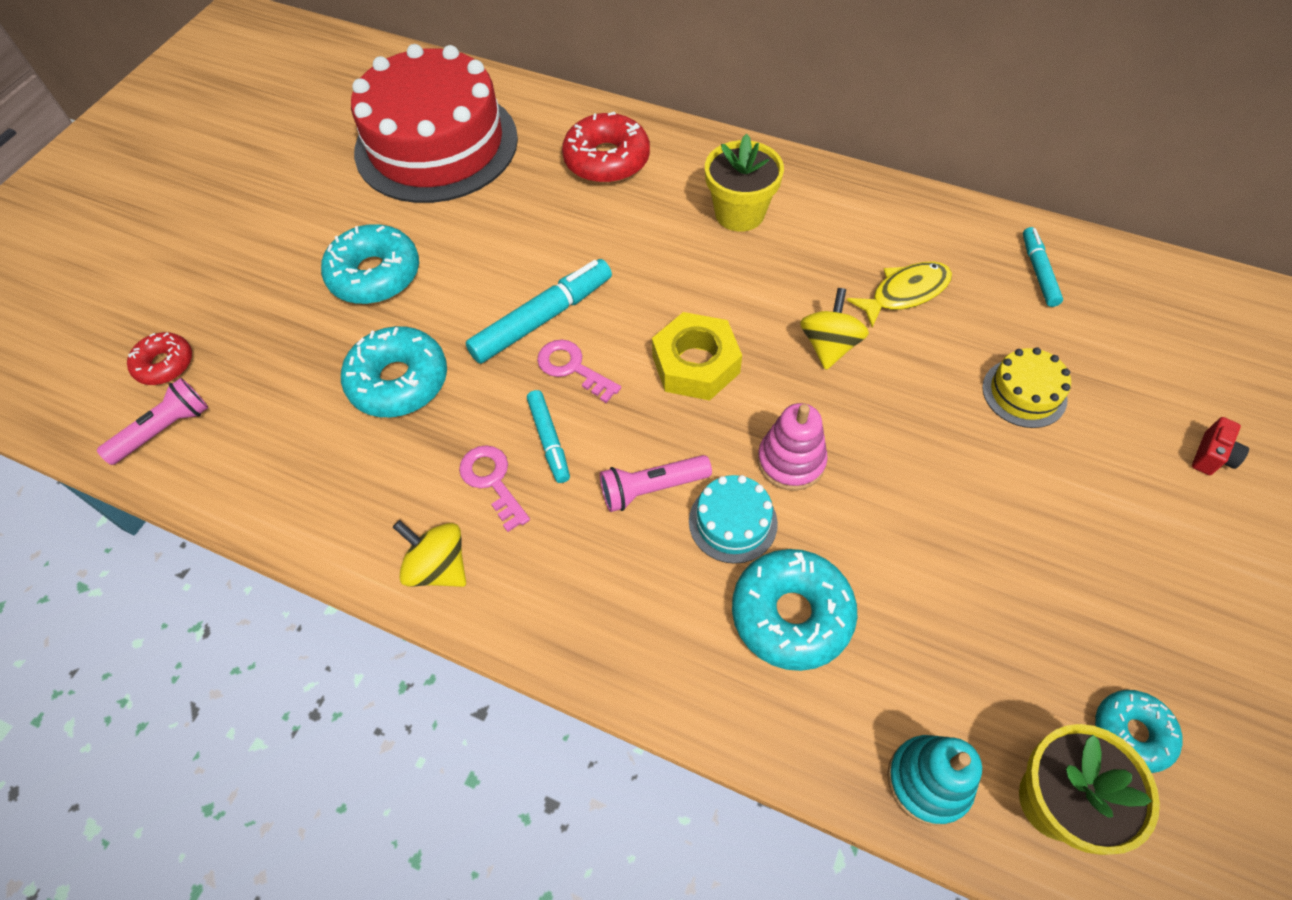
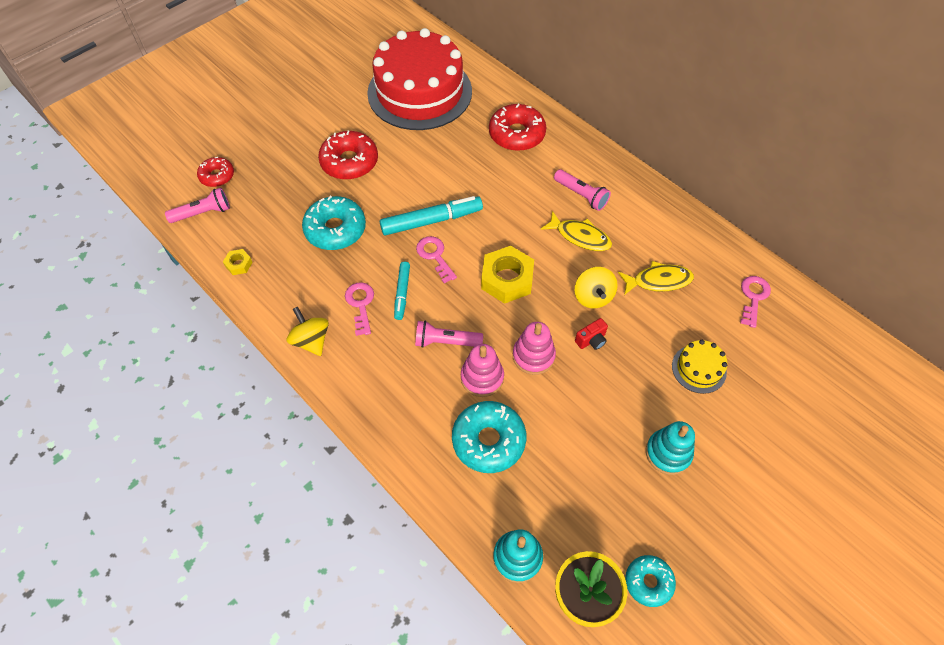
camera: 20 degrees right, 0 degrees up
turquoise donut [321,224,419,304] -> red donut [318,131,378,180]
turquoise cake [689,475,778,564] -> pink stacking toy [461,344,504,397]
yellow flower pot [705,134,784,232] -> pink flashlight [554,169,611,211]
yellow spinning top [800,288,869,370] -> yellow spinning top turned 135 degrees clockwise [575,267,618,308]
turquoise marker [1023,227,1063,307] -> pink key [740,276,771,328]
red camera [1192,417,1249,475] -> red camera moved to [575,318,608,350]
none -> yellow nut [223,249,253,275]
none -> yellow fish [541,211,612,251]
none -> turquoise stacking toy [646,421,695,475]

